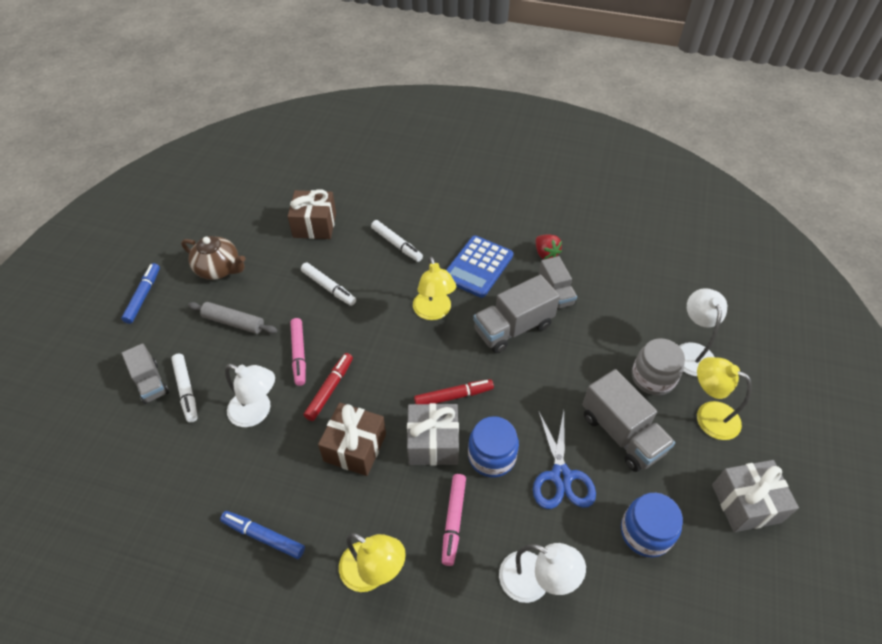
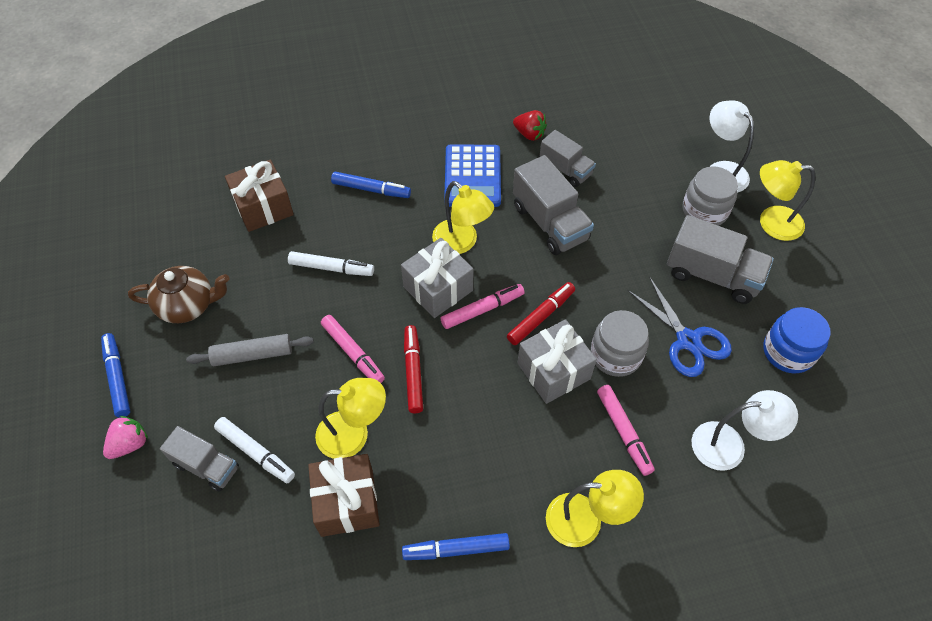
camera: 30 degrees left, 5 degrees up
white lamp [225,364,275,427] -> yellow lamp [315,378,386,459]
brown gift [318,403,386,476] -> brown gift moved to [308,454,380,537]
white marker [371,220,423,262] -> blue marker [331,172,411,198]
blue jar [468,416,519,477] -> grey jar [591,310,649,377]
grey truck [473,275,560,353] -> grey truck turned 60 degrees counterclockwise [513,155,594,255]
grey gift [712,460,799,532] -> grey gift moved to [401,238,473,318]
none -> pink strawberry [103,416,148,459]
none -> pink marker [441,284,524,329]

